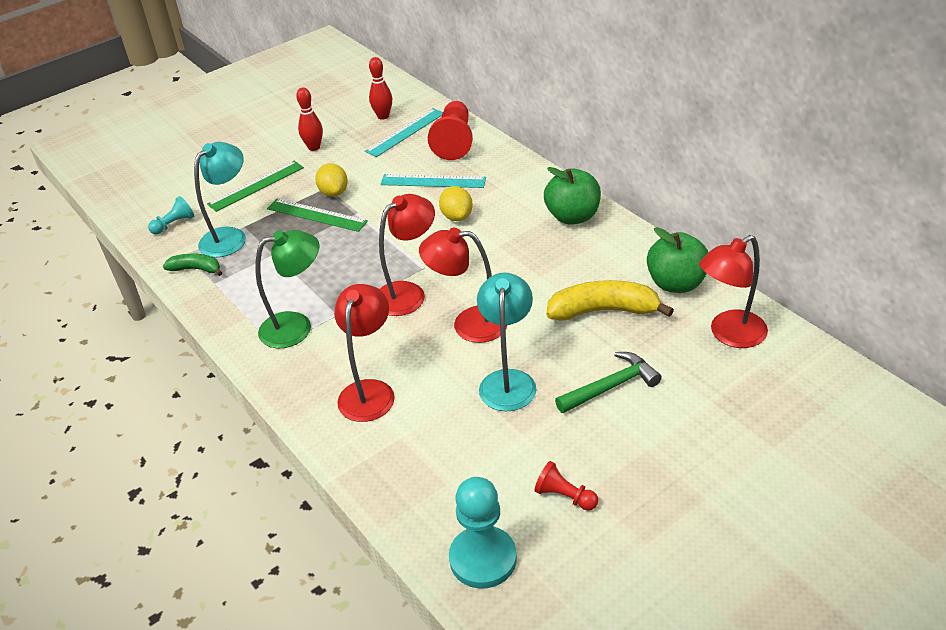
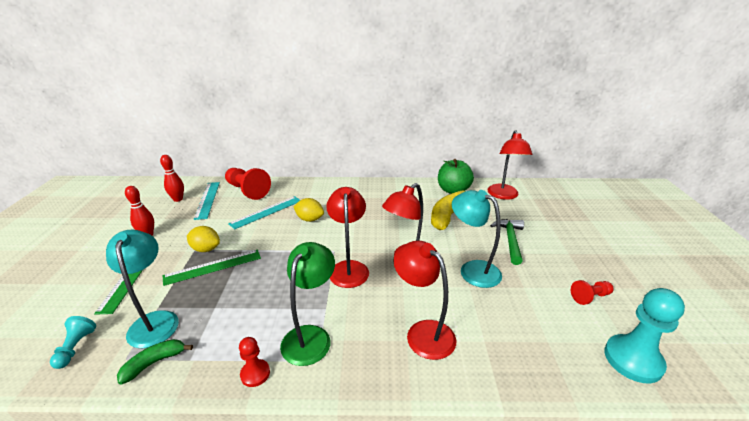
camera: 55 degrees left, 10 degrees down
green apple [544,167,601,225] -> none
none -> red pawn [239,337,270,387]

